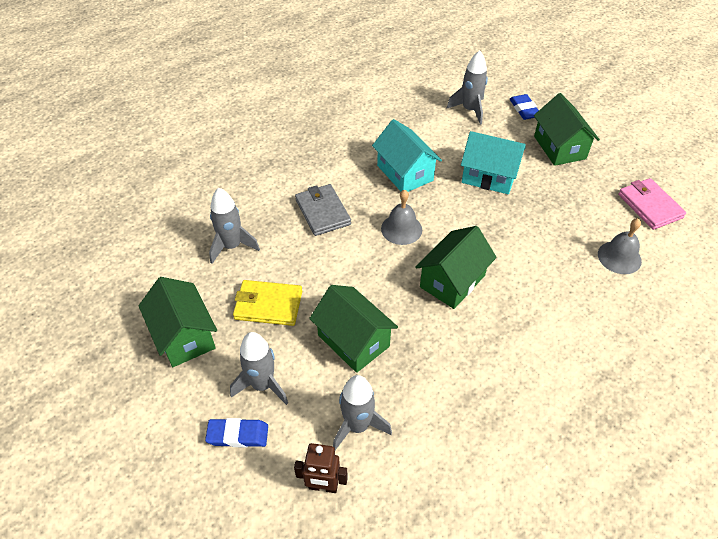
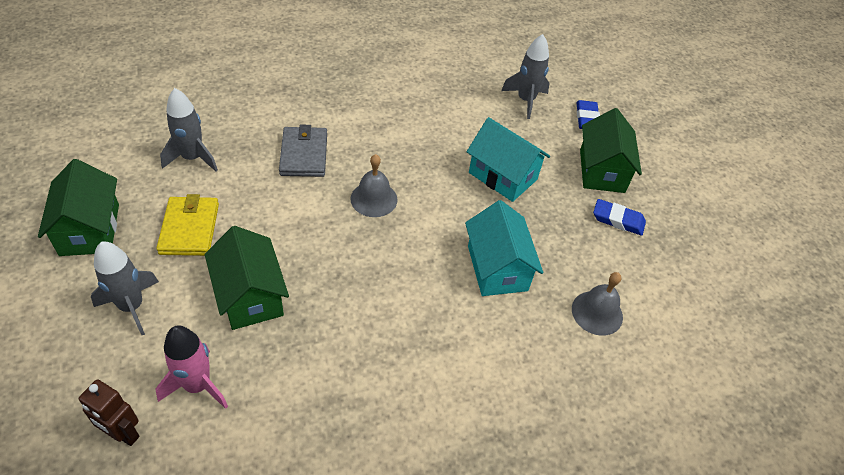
camera: 15 degrees right, 0 degrees up
blue eraser [205,418,268,447] -> blue eraser moved to [593,199,646,236]
yellow wallet [233,280,302,326] -> yellow wallet turned 60 degrees clockwise [156,194,219,256]
grey rocket [333,375,392,450] -> pink rocket [155,326,228,409]
turquoise house [372,119,442,192] -> turquoise house moved to [465,200,543,296]
green house [415,226,497,309] -> none
pink wallet [618,178,686,230] -> none

